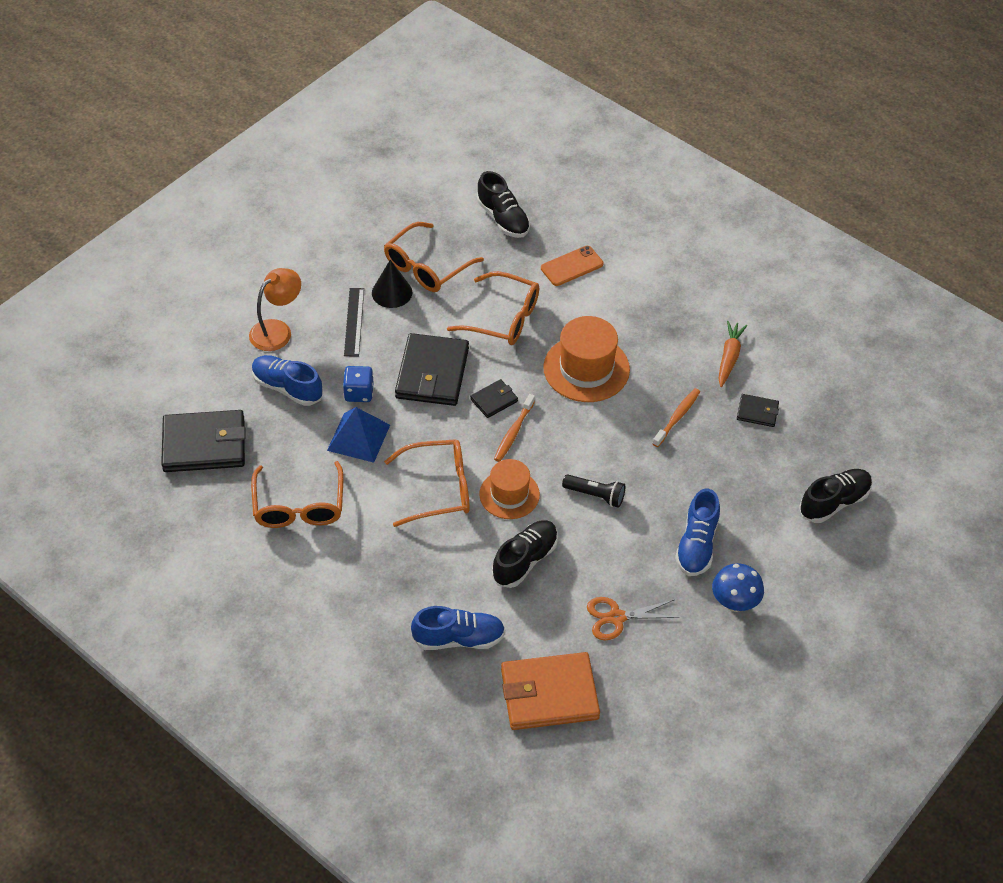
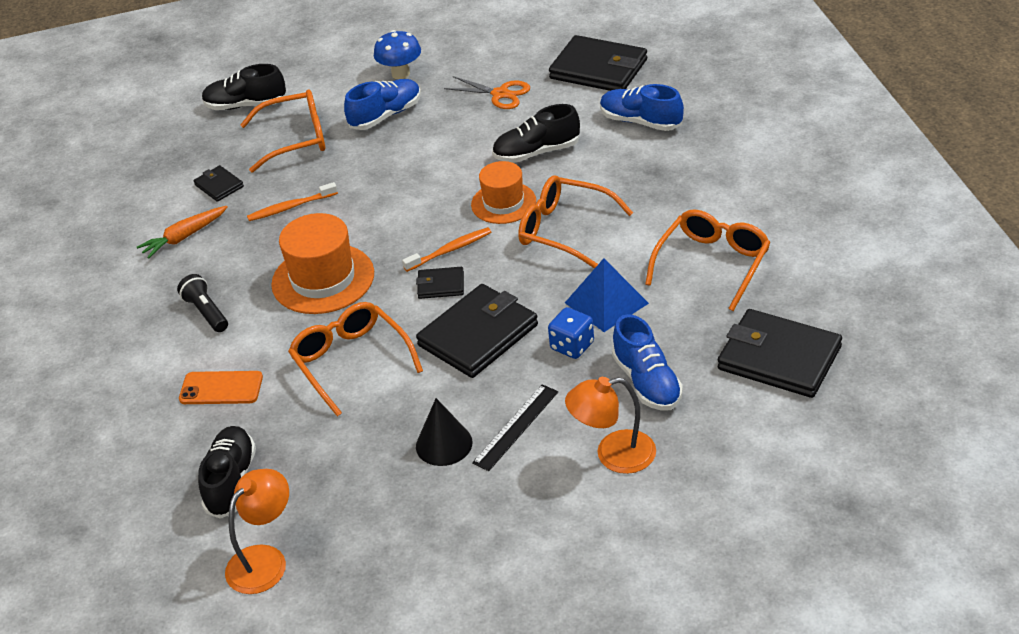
camera: 140 degrees left, 10 degrees down
orange glasses [384,222,484,292] -> orange glasses moved to [240,90,325,173]
orange wallet [501,652,600,730] -> black wallet [549,35,647,91]
black flashlight [562,474,625,508] -> black flashlight moved to [177,274,228,332]
none -> orange lamp [225,469,289,594]

